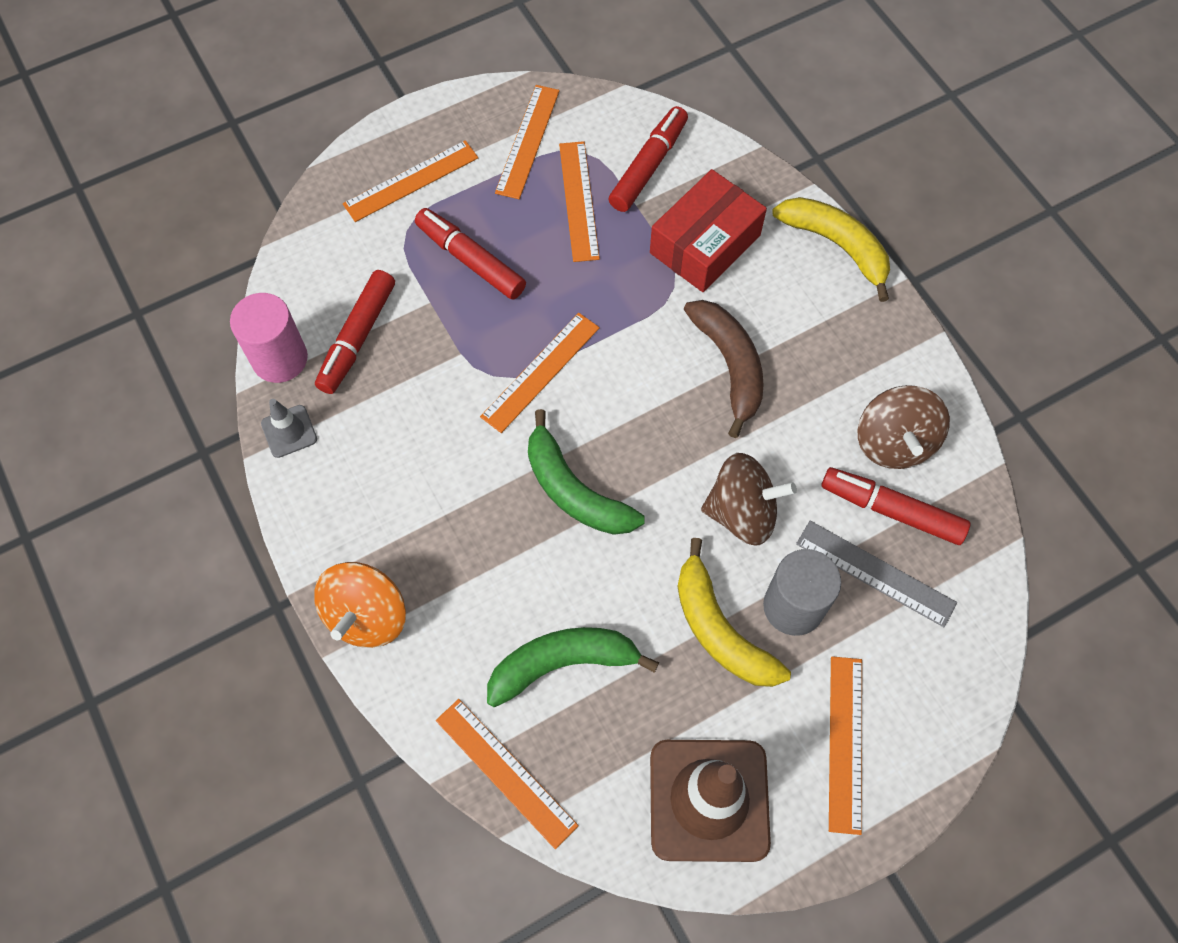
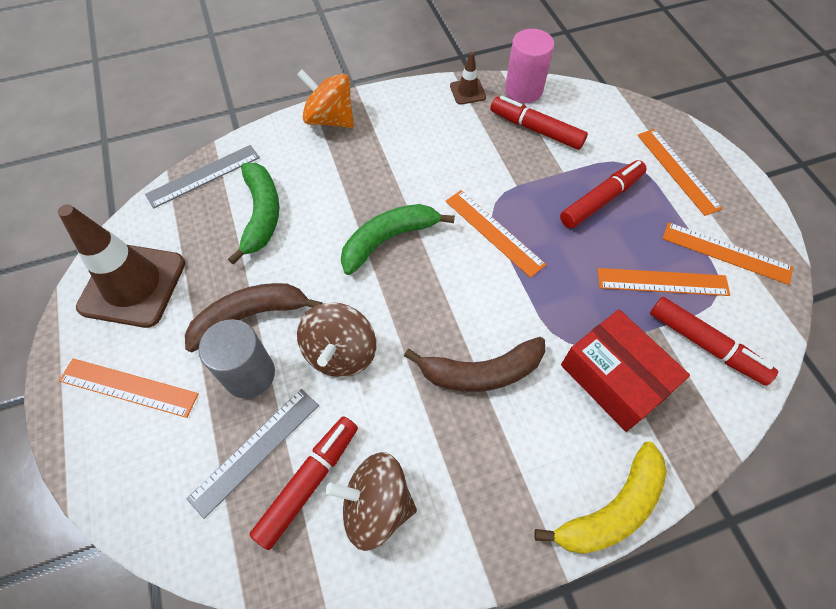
camera: 100 degrees right, 5 degrees down
grey traffic cone [261,399,317,458] -> brown traffic cone [450,52,486,105]
orange ruler [436,699,579,849] -> grey ruler [145,145,260,209]
yellow banana [677,538,791,687] -> brown banana [185,283,323,352]

